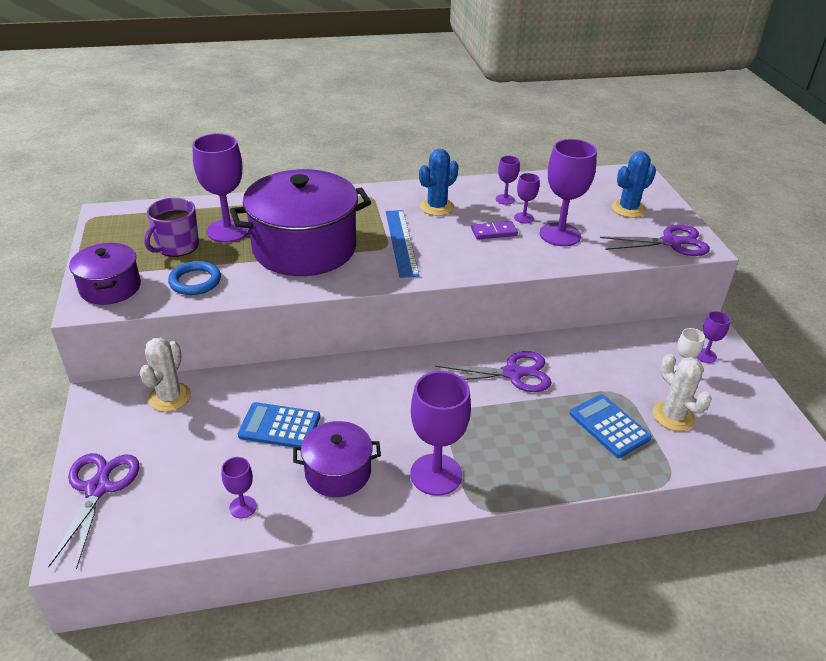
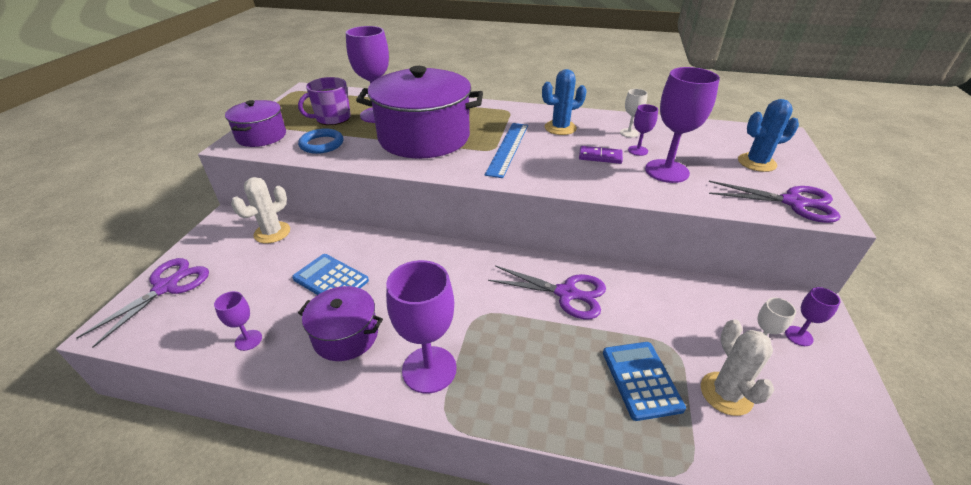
camera: 25 degrees right, 0 degrees up
purple goblet [496,156,519,205] -> white goblet [620,89,648,138]

